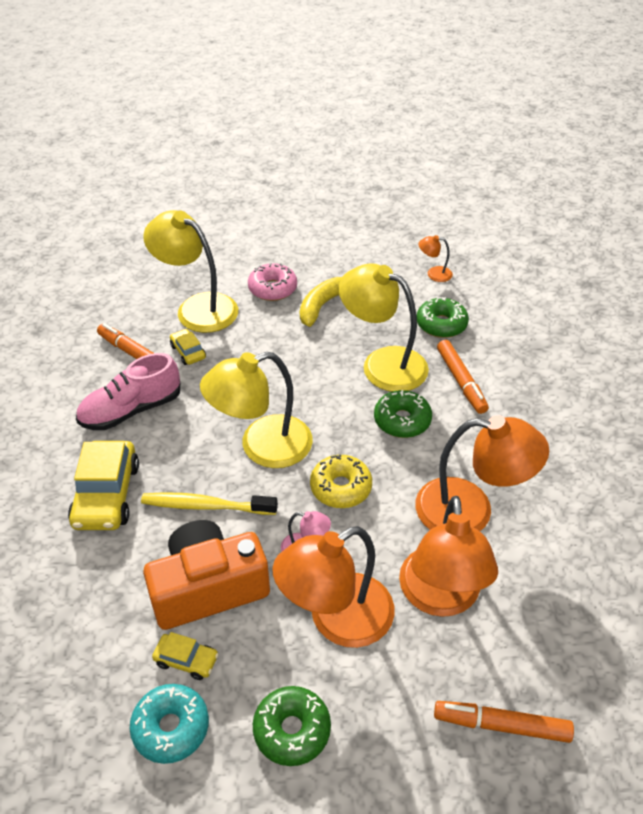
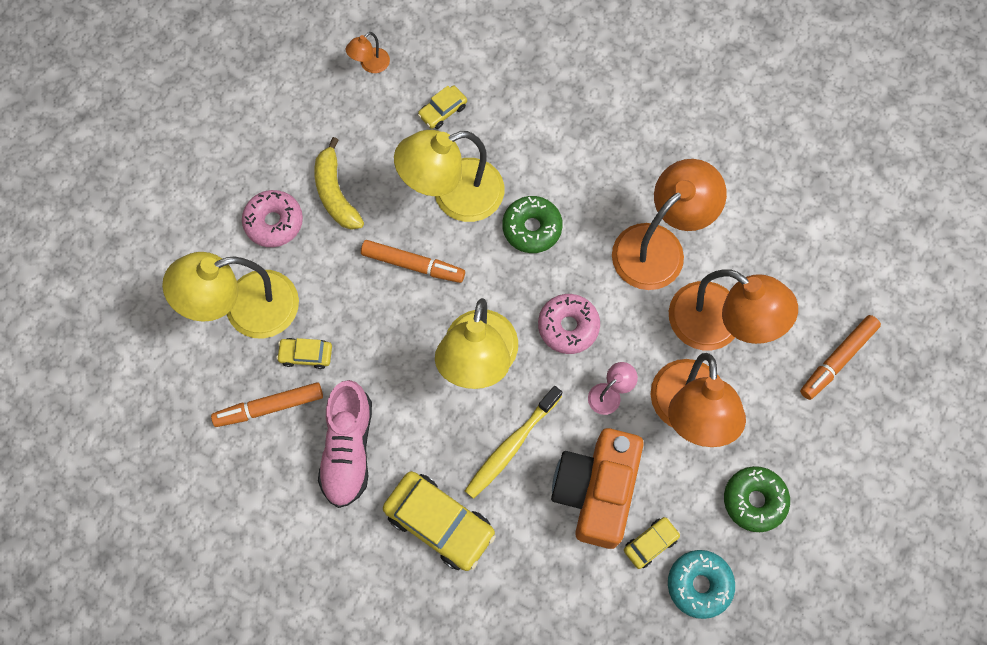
camera: 55 degrees left, 25 degrees up
yellow donut [310,455,372,508] -> pink donut [538,294,600,354]
green donut [417,297,469,338] -> yellow car [418,86,467,129]
orange marker [437,340,489,414] -> orange marker moved to [361,240,465,283]

